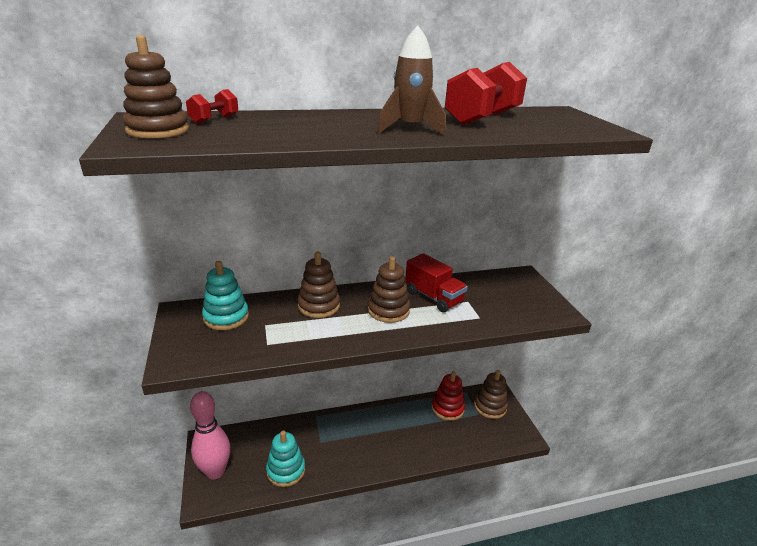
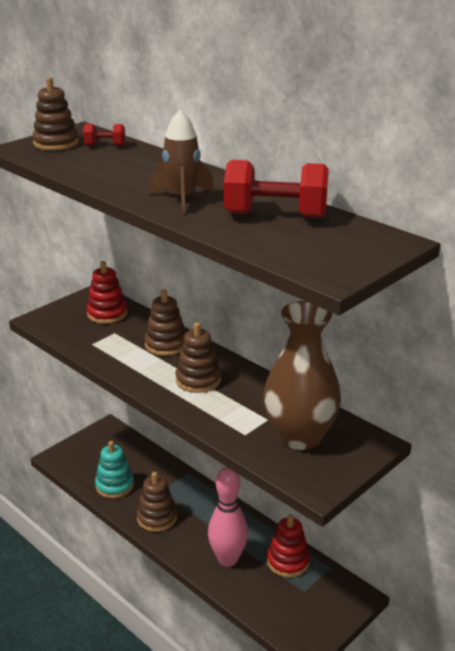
camera: 60 degrees right, 0 degrees up
pink bowling pin [190,391,231,479] -> pink bowling pin moved to [208,467,248,567]
turquoise stacking toy [202,261,249,330] -> red stacking toy [87,261,127,324]
red truck [405,253,468,312] -> none
brown stacking toy [474,370,508,419] -> brown stacking toy moved to [137,472,177,532]
none -> brown vase [263,301,341,450]

